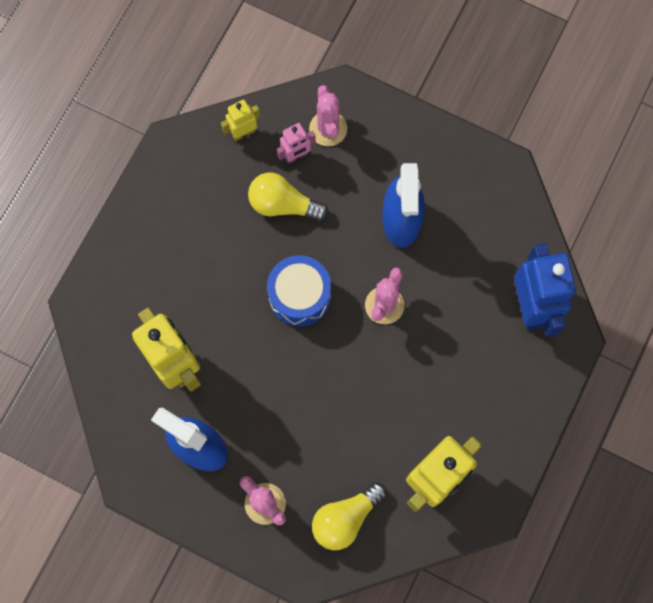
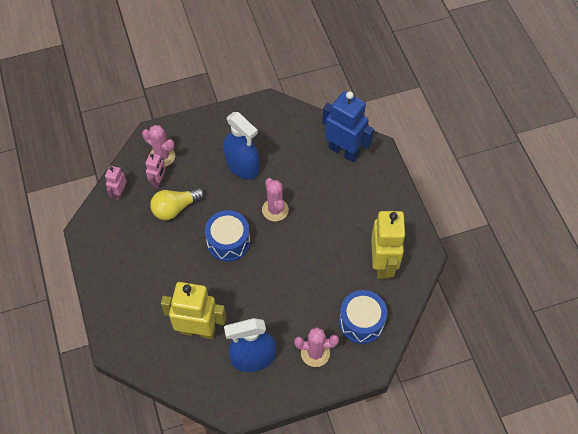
camera: 45 degrees left, 15 degrees down
yellow robot [221,100,260,141] -> pink robot [105,166,127,201]
yellow light bulb [312,482,387,550] -> blue drum [339,290,387,344]

